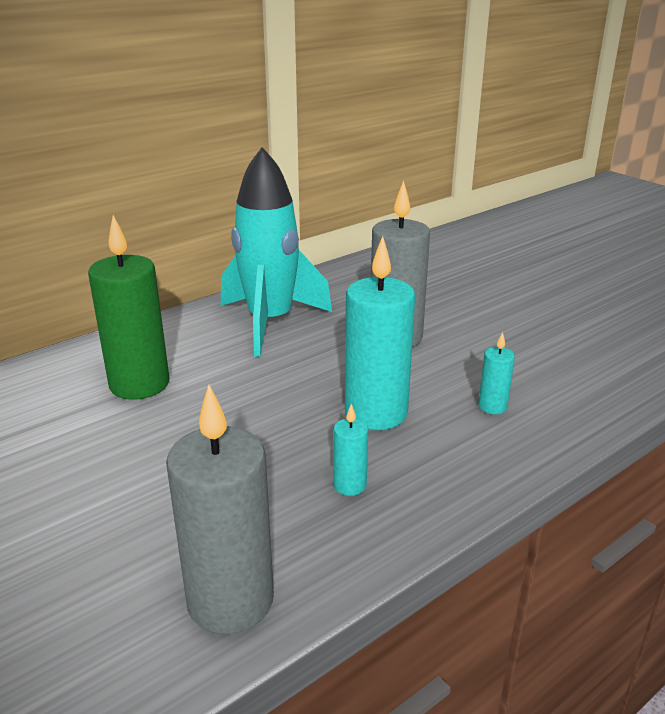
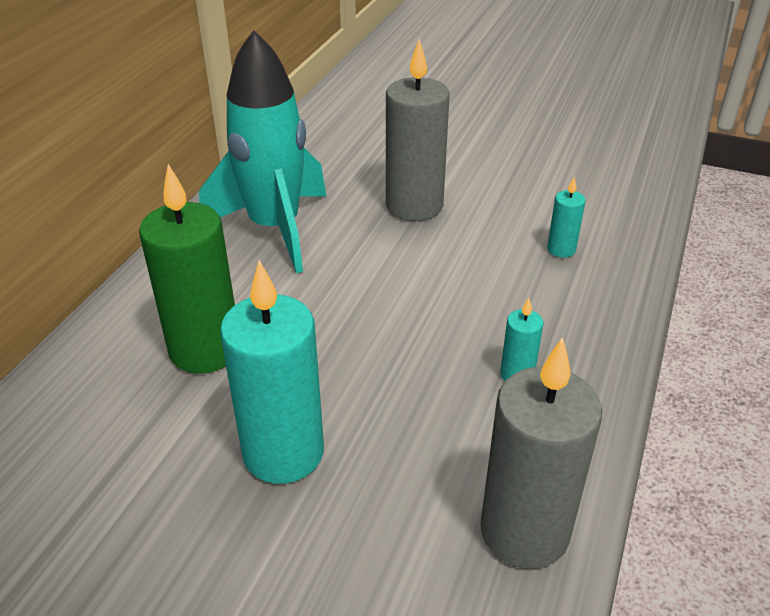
camera: 30 degrees left, 10 degrees up
turquoise candle [345,236,415,430] -> turquoise candle moved to [220,260,324,484]

